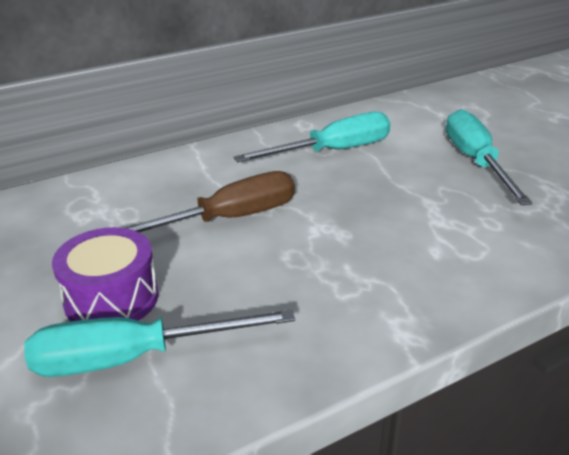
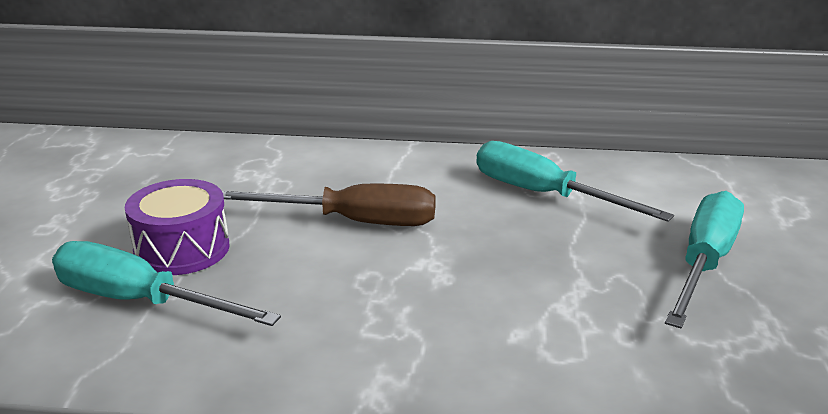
camera: 35 degrees right, 5 degrees down
turquoise screwdriver [234,112,390,162] -> turquoise screwdriver turned 150 degrees counterclockwise [476,141,674,222]

